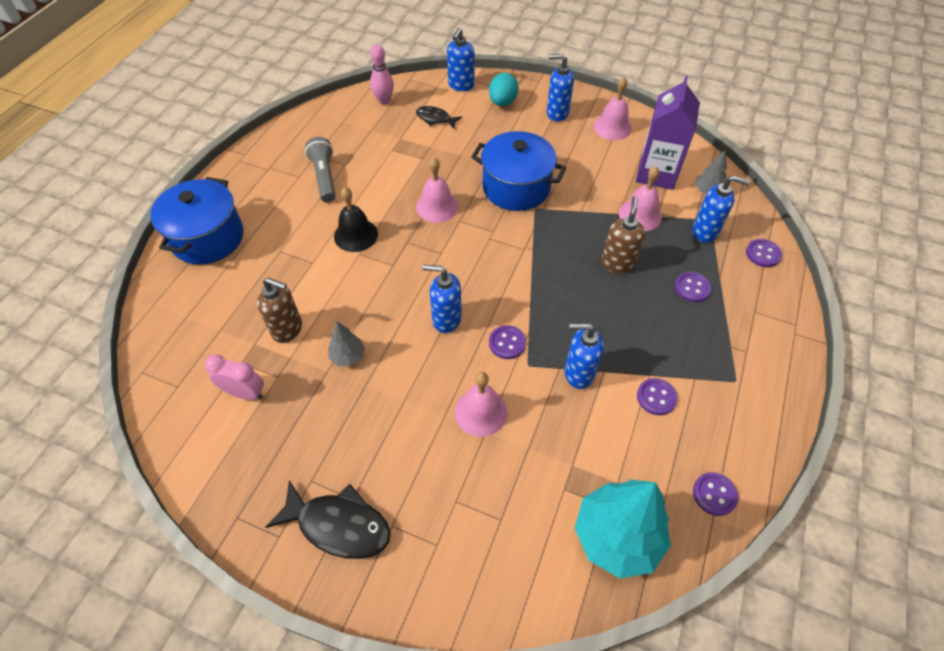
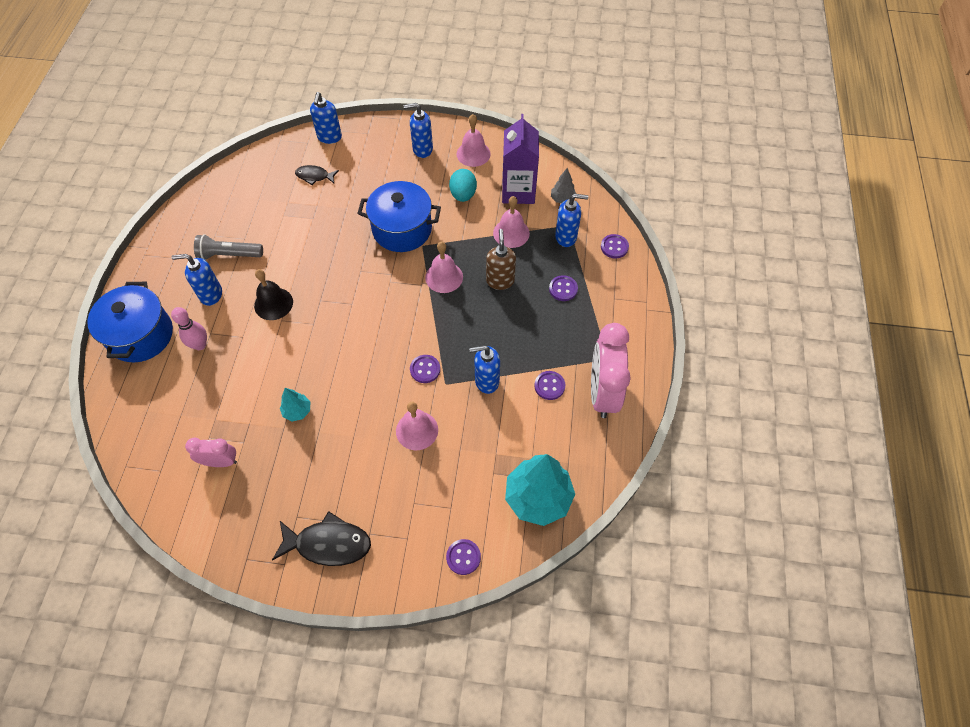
camera: 15 degrees left, 5 degrees up
brown soap dispenser [257,278,302,343] -> none
grey flashlight [305,137,336,203] -> grey flashlight turned 60 degrees counterclockwise [194,234,263,260]
grey tree [328,322,365,366] -> turquoise tree [280,388,311,422]
pink bowling pin [370,44,394,104] -> pink bowling pin moved to [171,307,207,350]
pink bell [416,158,458,223] -> pink bell moved to [425,242,463,293]
blue soap dispenser [423,264,462,333] -> blue soap dispenser moved to [171,254,222,306]
turquoise egg [489,73,519,106] -> turquoise egg moved to [449,169,477,202]
purple button [693,472,738,516] -> purple button moved to [446,539,481,575]
none -> pink clock [591,323,631,418]

